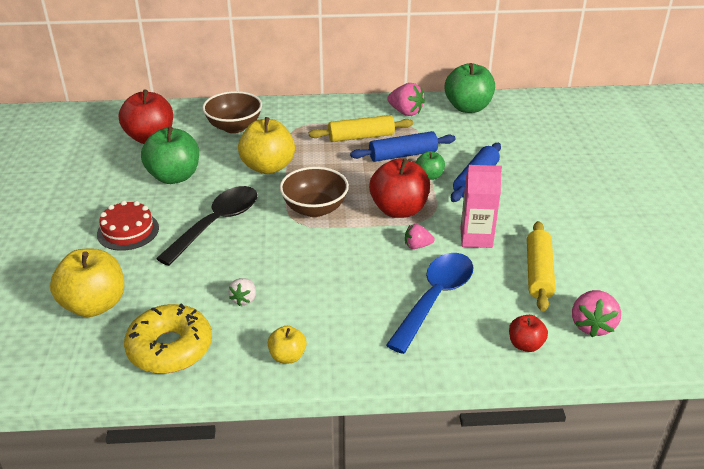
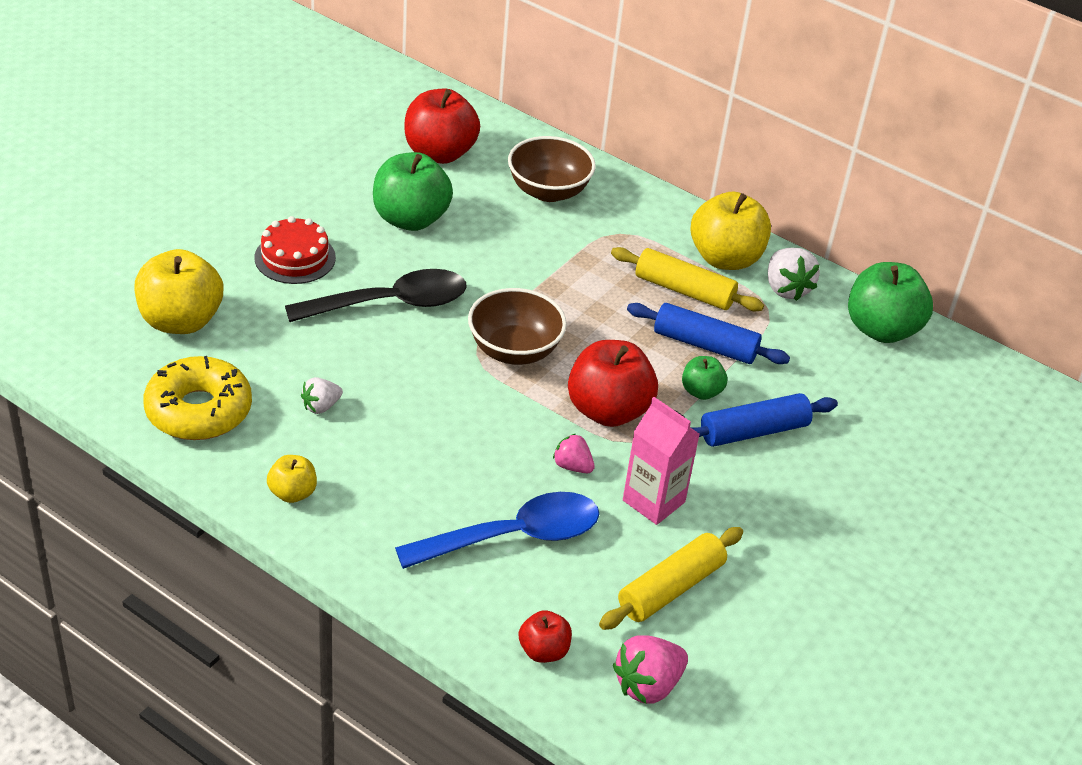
camera: 35 degrees right, 5 degrees up
yellow apple [238,117,295,174] -> yellow apple moved to [690,191,771,270]
pink strawberry [387,83,425,116] -> white strawberry [768,248,820,301]

